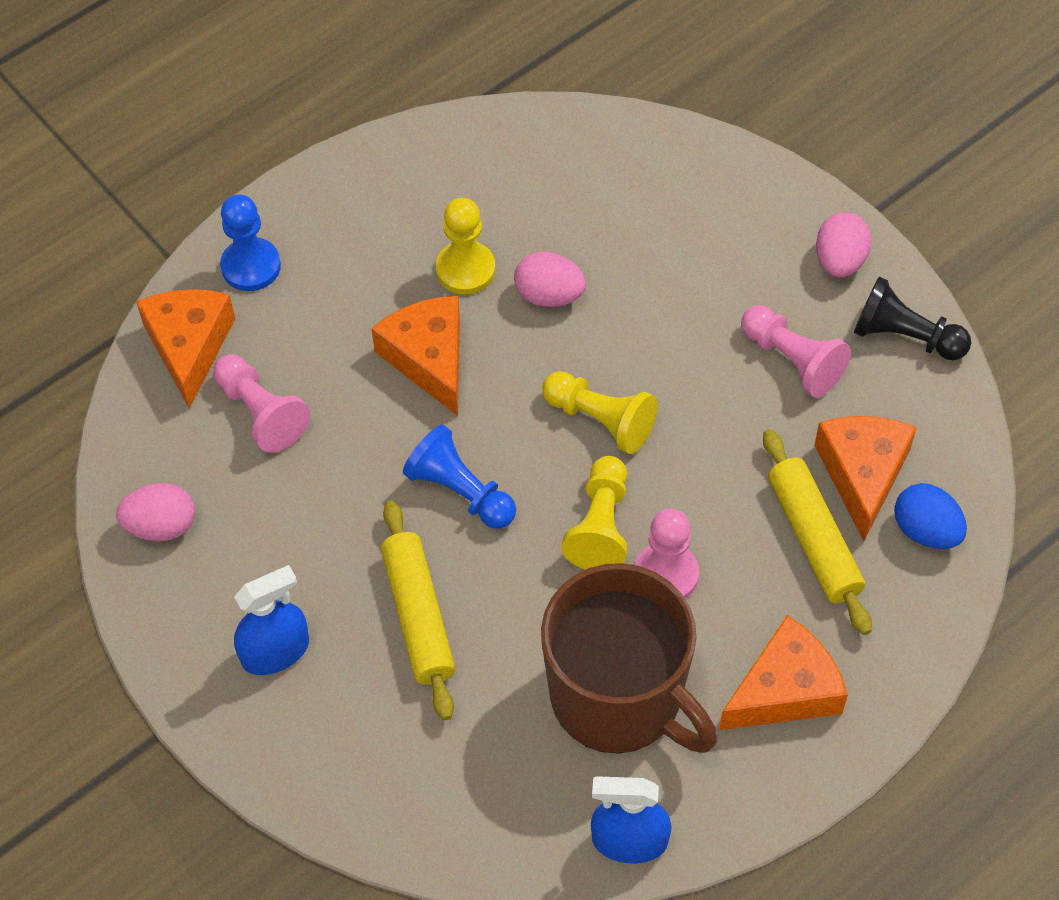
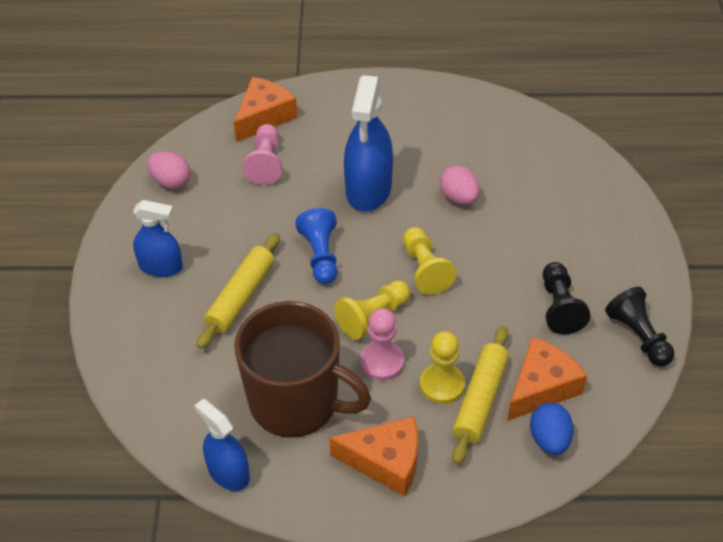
camera: 40 degrees right, 10 degrees down
blue pawn [220,195,281,291] -> none
orange cheese [371,296,460,416] -> blue spray bottle [344,75,393,212]
yellow pawn [436,198,496,295] -> yellow pawn moved to [420,331,465,404]
brown mug [541,563,717,754] -> brown mug turned 60 degrees counterclockwise [234,301,371,437]
pink pawn [741,305,851,397] -> black pawn [543,262,591,335]
pink egg [816,212,871,277] -> none

